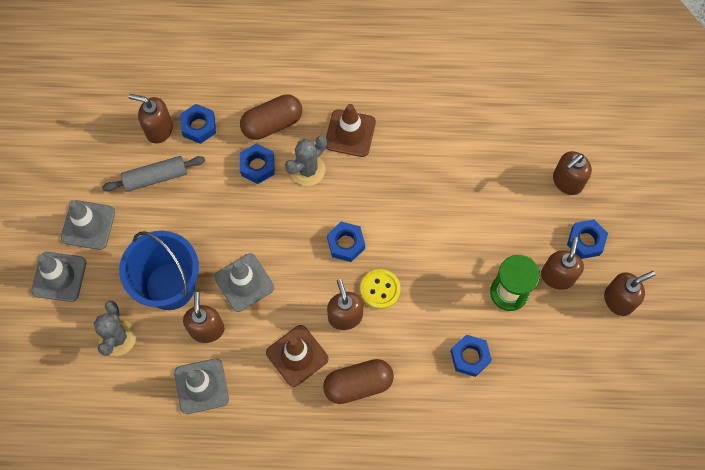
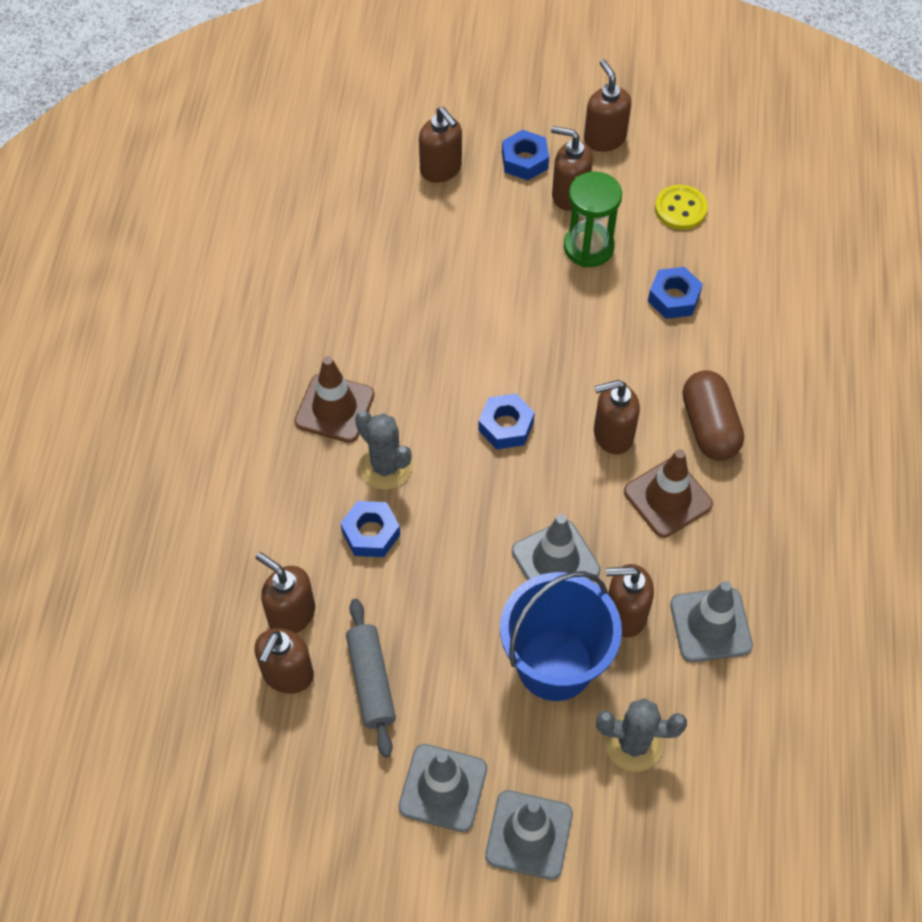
camera: 85 degrees left, 10 degrees down
blue nut [180,104,216,144] -> brown soap dispenser [256,552,315,633]
brown capsule [240,94,302,140] -> none
yellow button [360,269,401,309] -> yellow button moved to [655,185,708,230]

